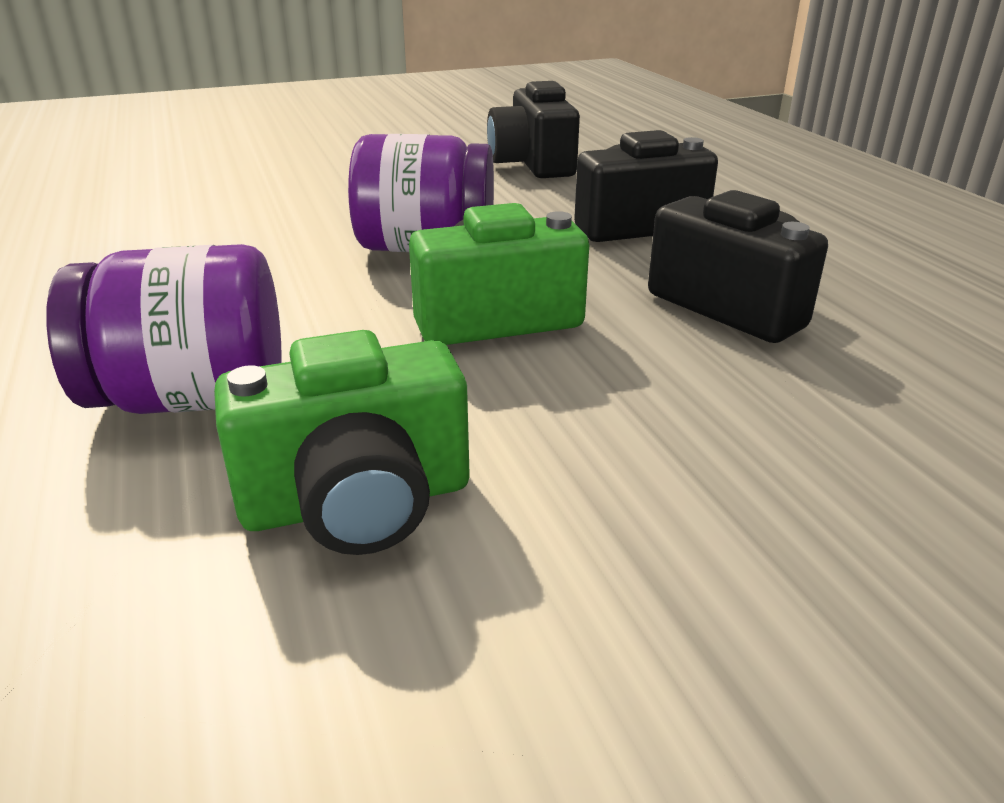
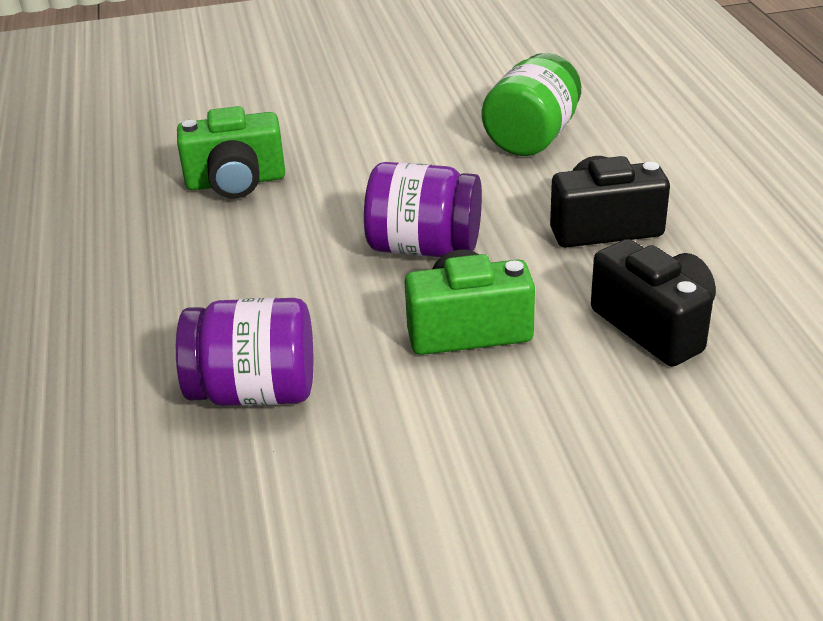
camera: 10 degrees right, 5 degrees up
green camera [214,330,469,555] -> green camera moved to [177,106,285,198]
black camera [487,81,580,178] -> green jar [482,53,581,156]

